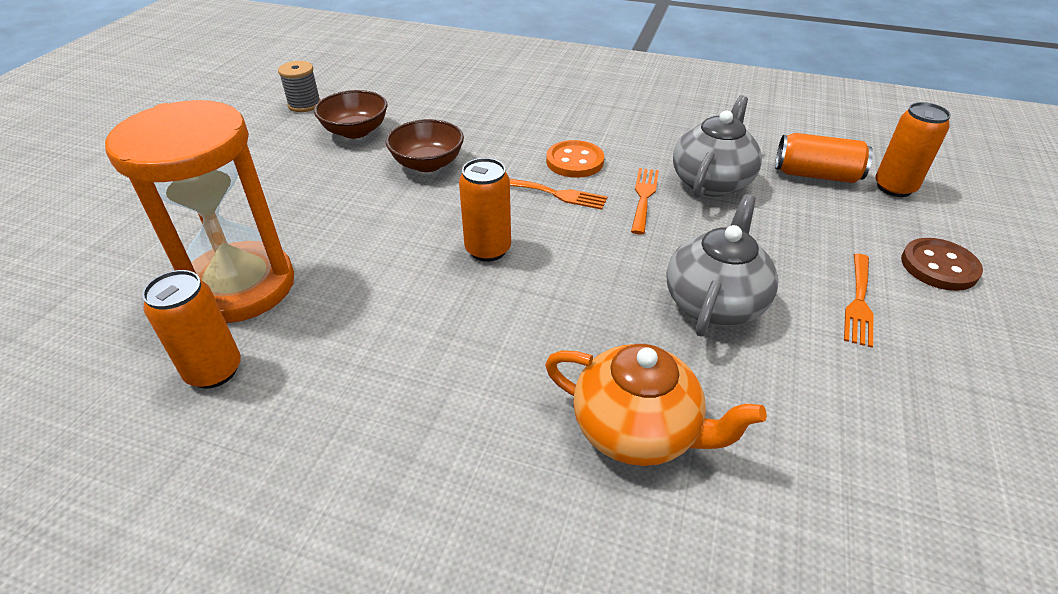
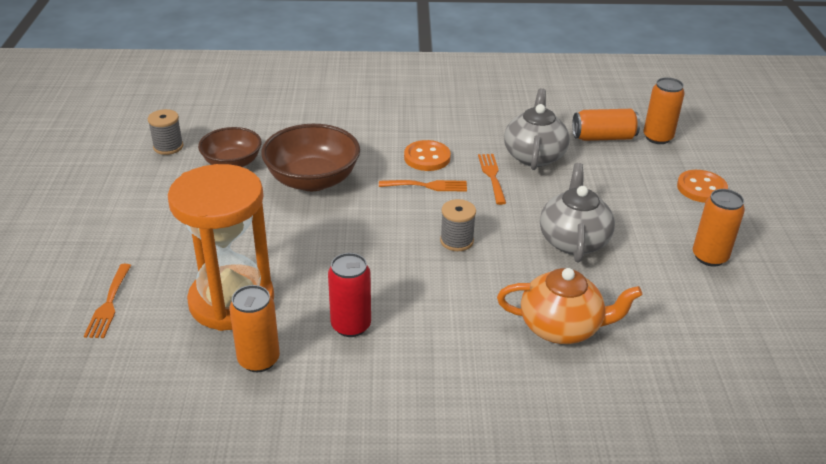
camera: 20 degrees left, 5 degrees down
brown bowl [386,119,464,172] -> brown bowl [261,124,360,191], size x1.52
orange can [459,158,511,262] -> orange can moved to [693,189,745,266]
orange fork [844,254,874,348] -> orange fork moved to [84,264,131,338]
brown button [901,238,983,291] -> orange button [677,170,728,203]
none -> red can [328,253,371,337]
none -> grey spool [440,199,476,251]

